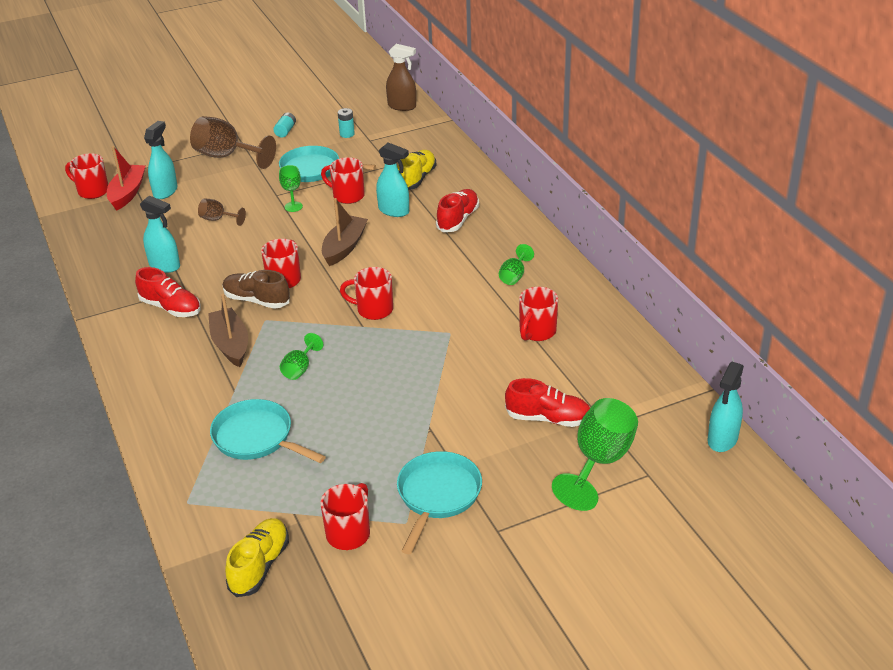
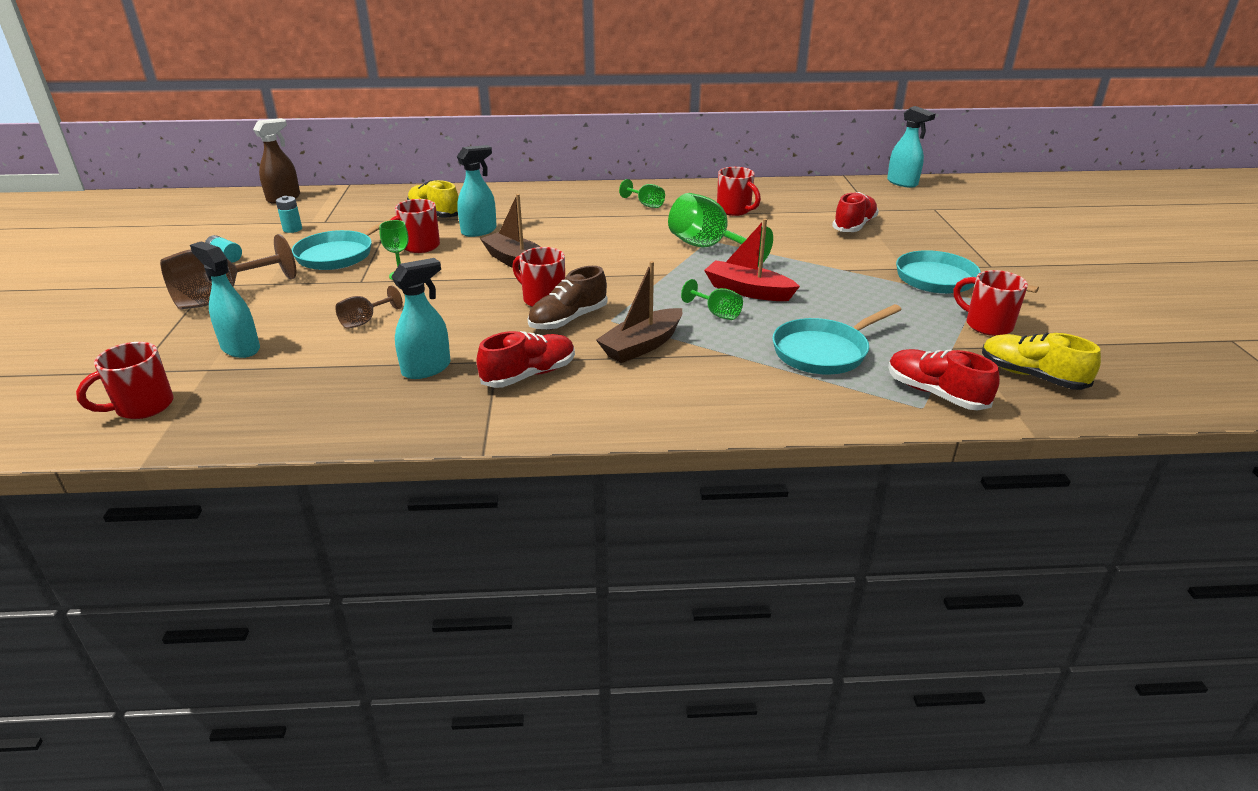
camera: 70 degrees left, 5 degrees down
red boat [107,146,146,211] -> red boat moved to [704,219,800,301]
brown boat [208,294,248,367] -> brown boat turned 45 degrees counterclockwise [596,261,683,363]
red mug [340,267,393,320] -> none
red shoe [436,189,479,232] -> red shoe moved to [888,349,1000,410]
green goblet [552,398,638,511] -> green goblet moved to [668,193,773,267]

